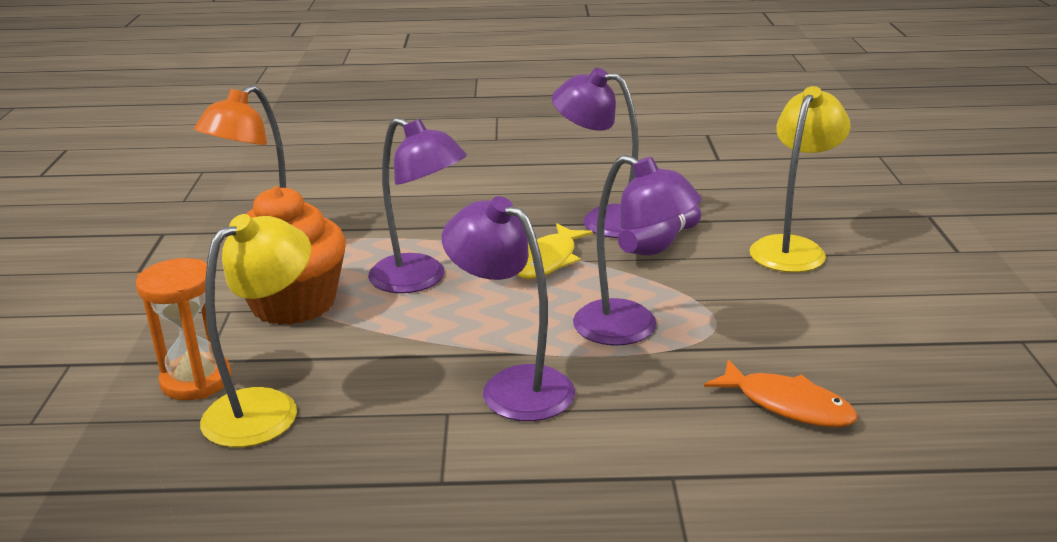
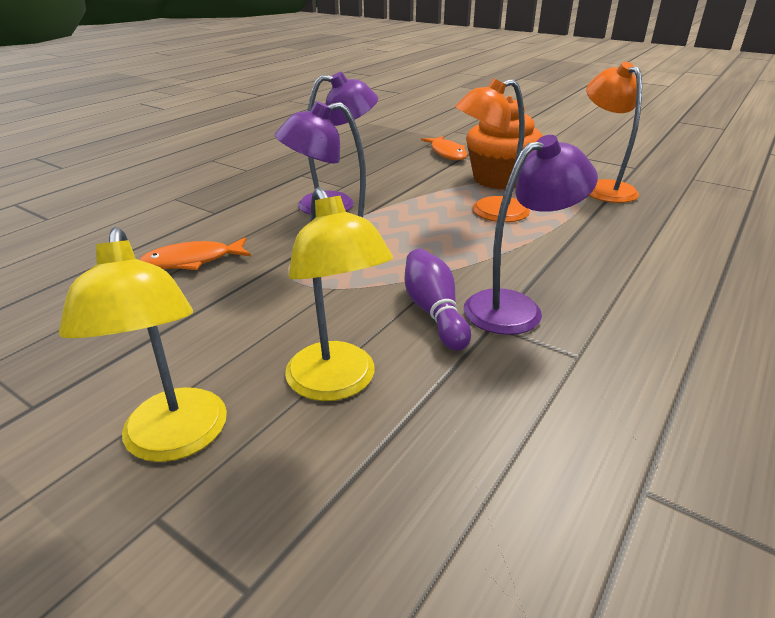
camera: 125 degrees right, 5 degrees up
orange hourglass [136,258,232,400] -> orange fish [421,136,467,160]
yellow lamp [200,214,311,448] -> yellow lamp moved to [59,227,227,462]
purple lamp [368,117,467,293] -> orange lamp [455,78,530,222]
yellow fish [517,223,593,279] -> none

